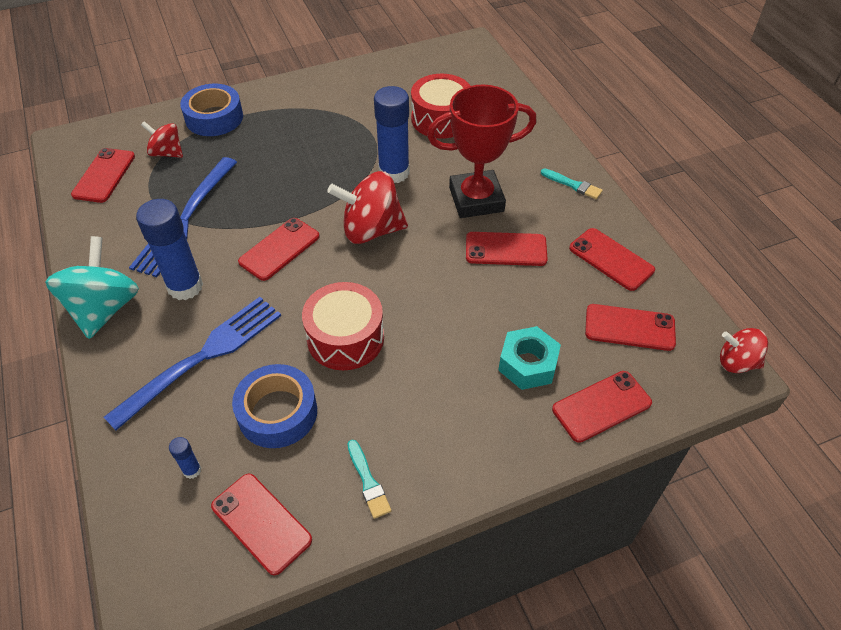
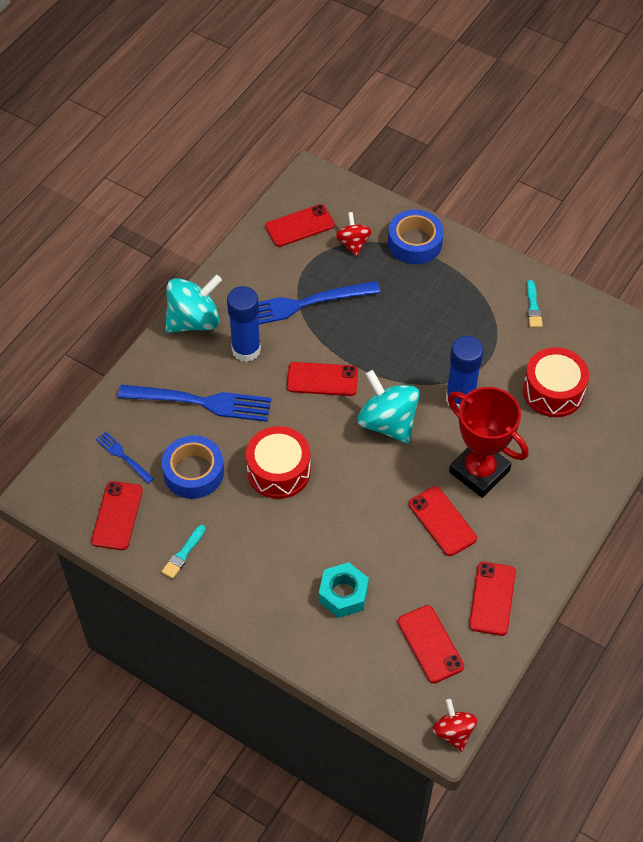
camera: 55 degrees right, 5 degrees up
blue glue stick [169,437,201,479] -> blue fork [96,431,154,484]
red spinning top [327,171,408,244] -> turquoise spinning top [357,370,420,444]
turquoise brush [541,169,603,199] -> turquoise brush moved to [527,280,543,327]
red phone [552,371,652,443] -> none

